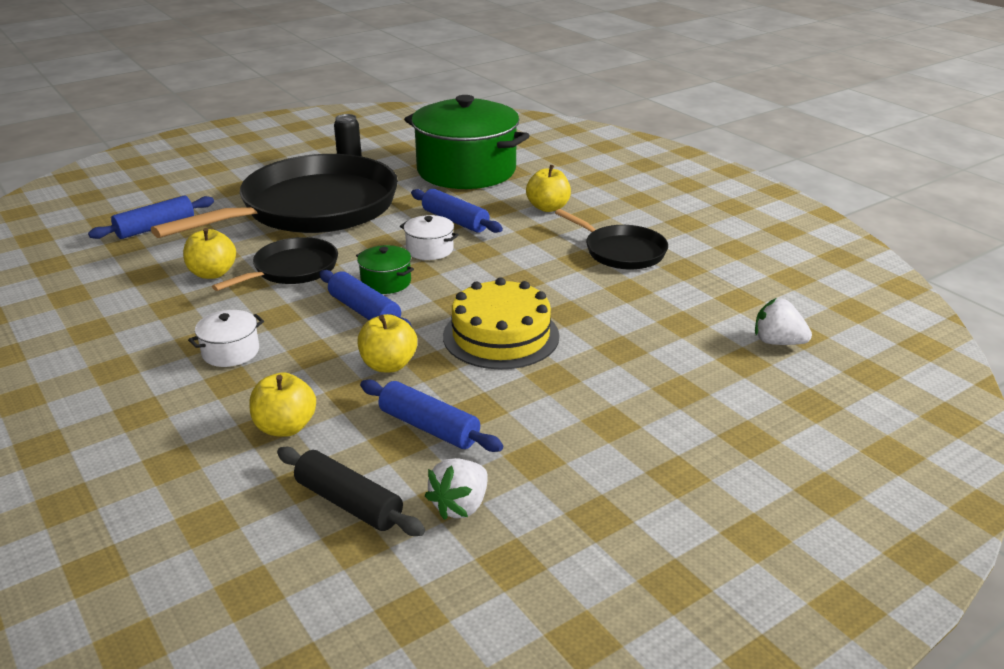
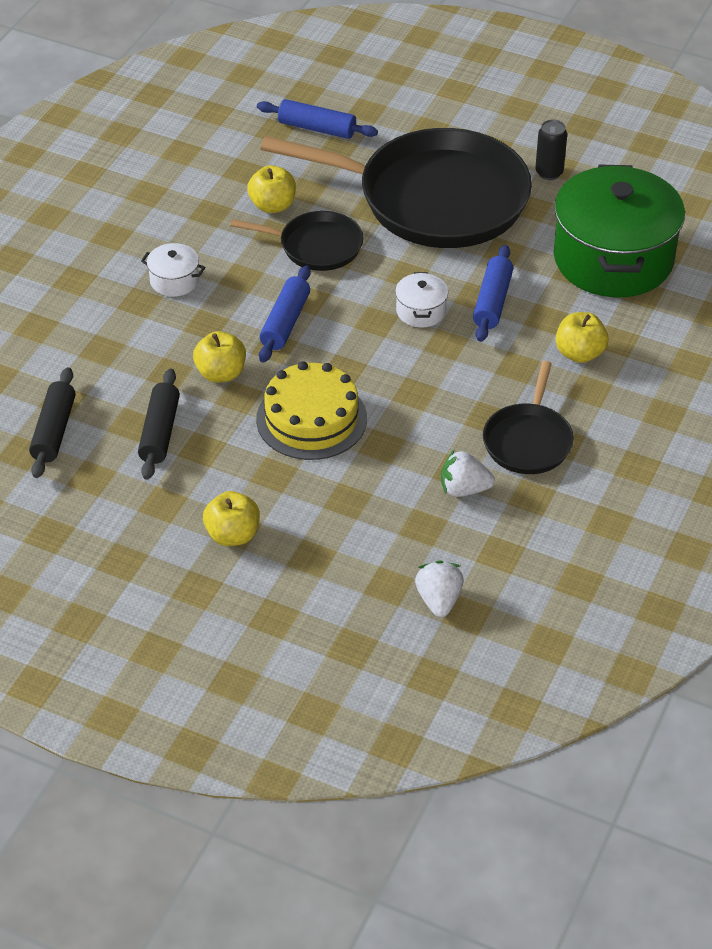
camera: 60 degrees right, 15 degrees up
yellow apple [249,372,316,437] -> yellow apple moved to [203,491,260,546]
green pot [356,245,414,294] -> none
blue rolling pin [360,379,503,452] -> black rolling pin [138,368,180,480]
white strawberry [425,458,488,520] -> white strawberry moved to [441,450,495,497]

